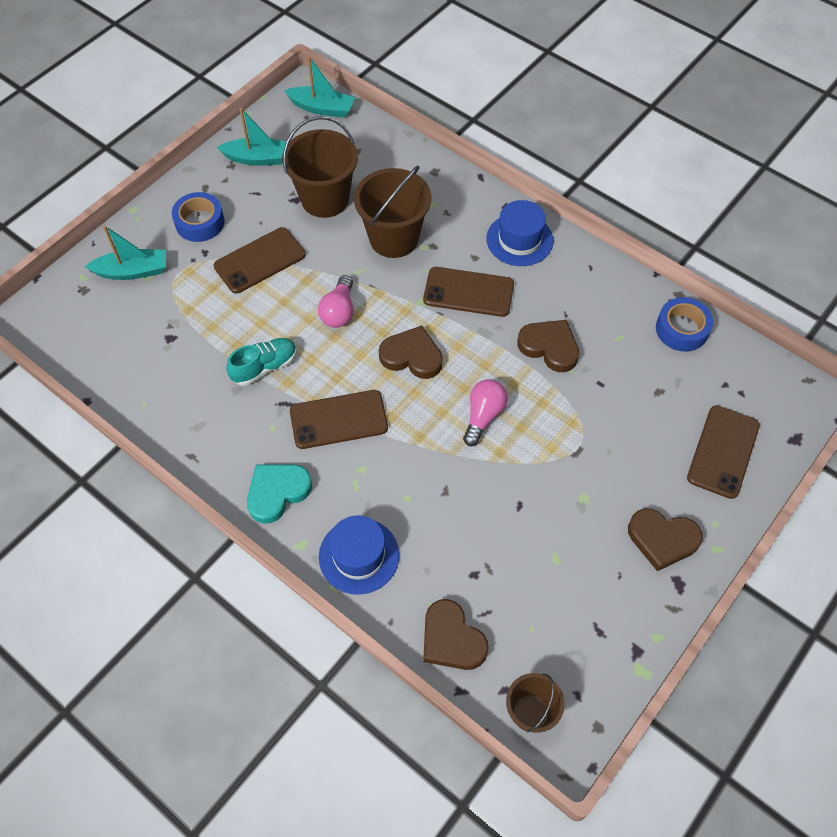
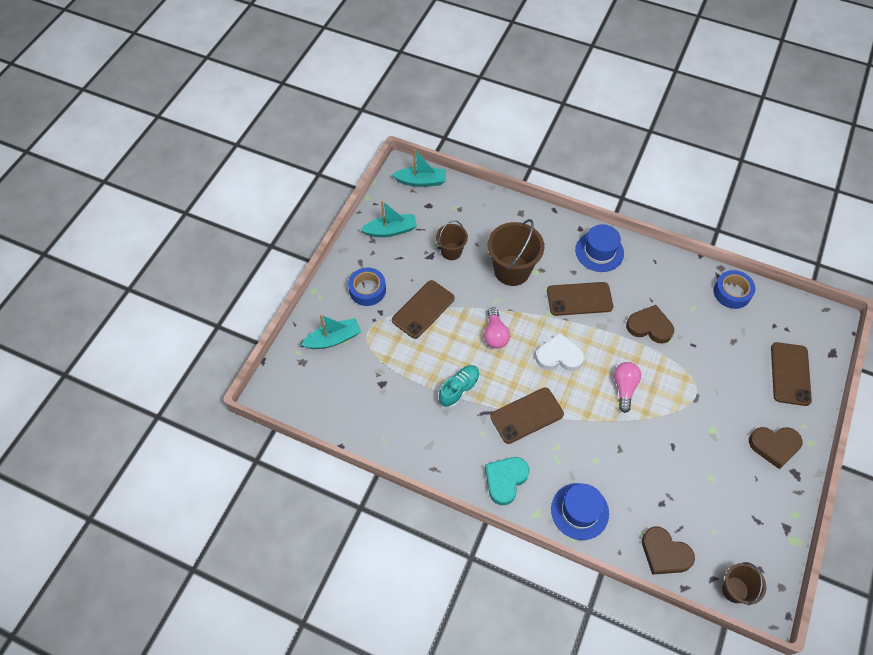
camera: 15 degrees left, 0 degrees up
brown bucket [282,116,358,218] -> brown bucket [436,220,468,260], size x0.58
brown heart [379,325,443,379] -> white heart [536,333,584,371]

